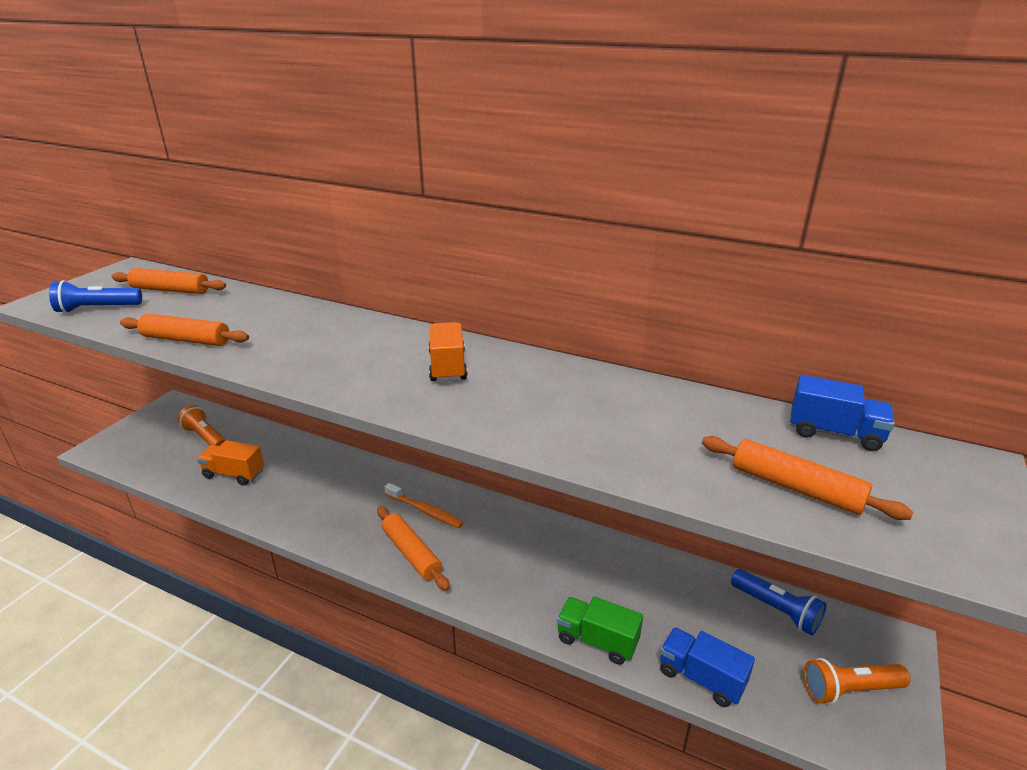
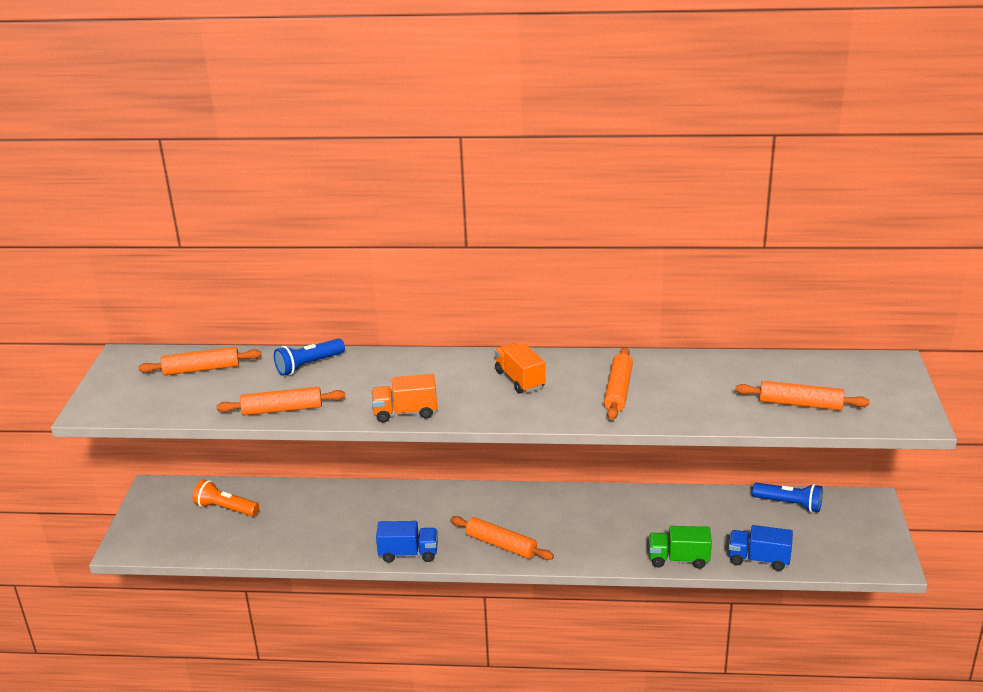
camera: 20 degrees left, 0 degrees up
blue flashlight [49,280,142,313] -> blue flashlight moved to [274,338,345,376]
orange truck [197,440,264,485] -> orange truck moved to [372,374,437,423]
orange toothbrush [385,483,463,528] -> none
blue truck [790,375,894,451] -> blue truck moved to [376,521,438,563]
orange flashlight [803,658,910,704] -> none
none -> orange rolling pin [604,347,633,420]

